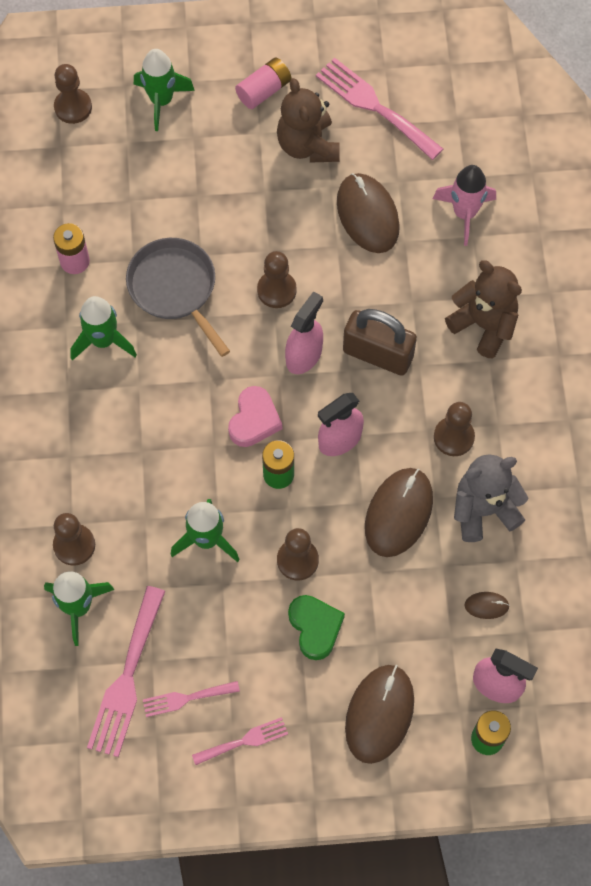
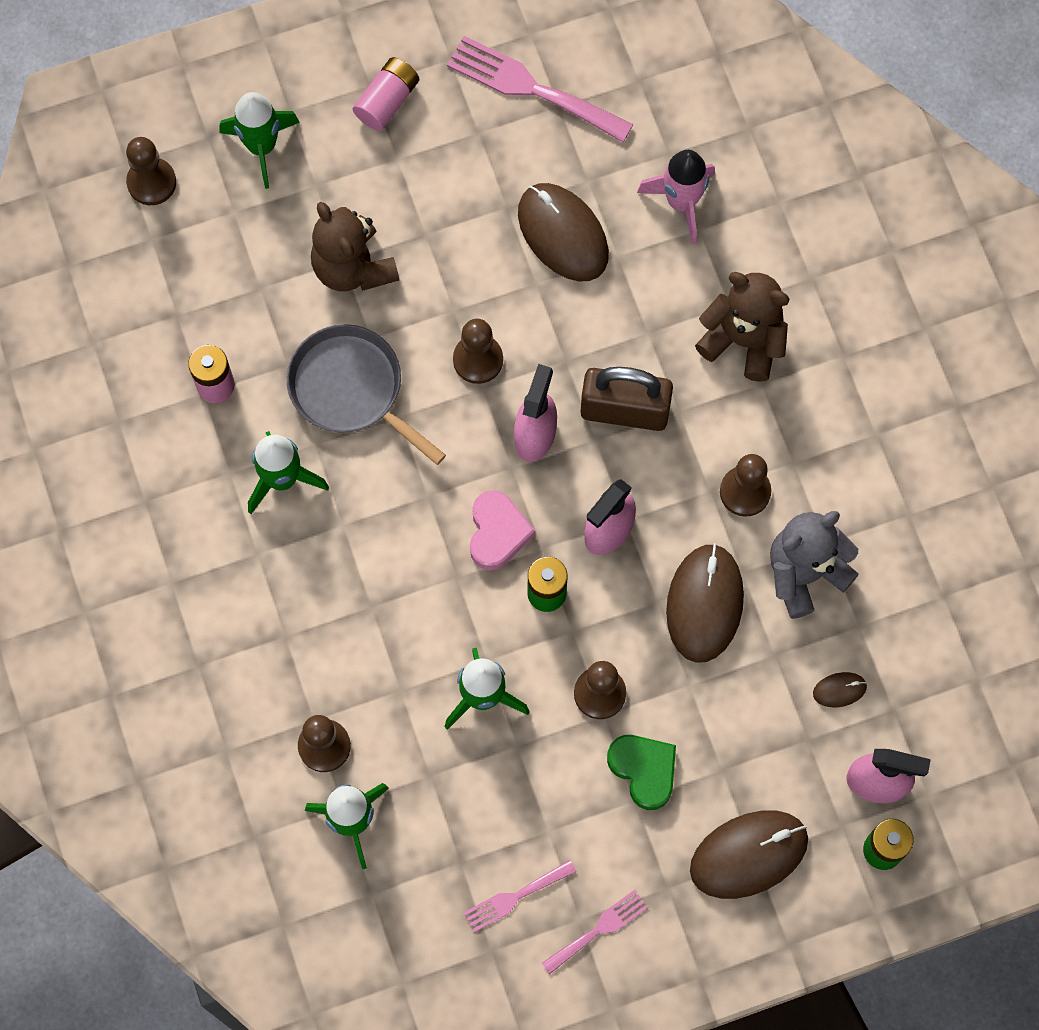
camera: 15 degrees left, 5 degrees up
pink fork [87,586,165,757] -> none
brown teddy bear [277,78,340,163] -> brown teddy bear moved to [311,202,399,291]
brown mouse [345,665,414,764] -> brown mouse turned 60 degrees clockwise [690,810,808,899]

